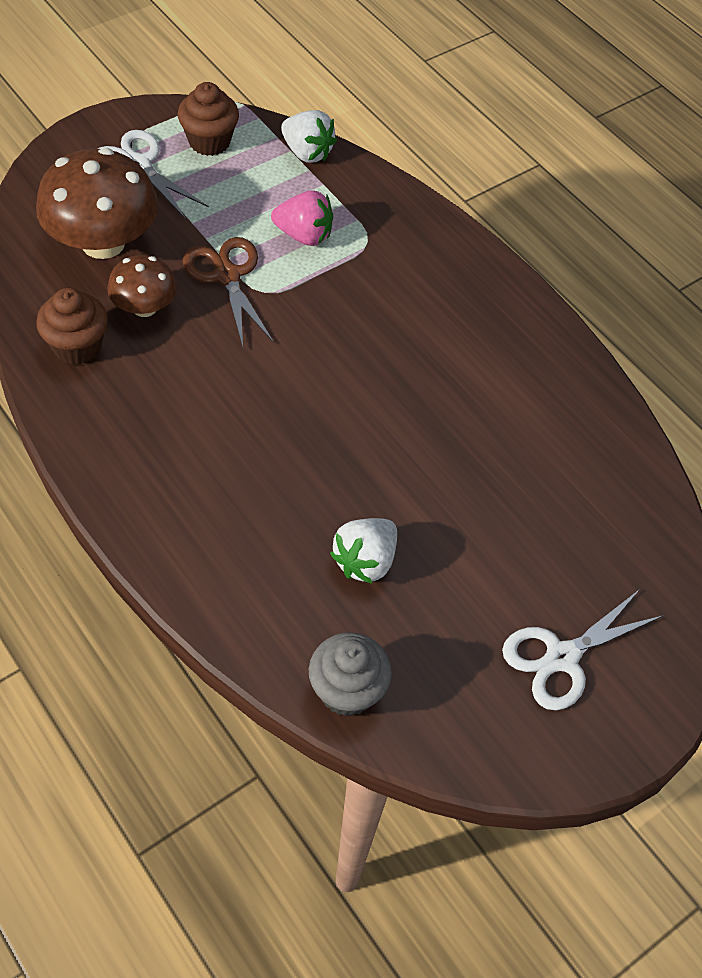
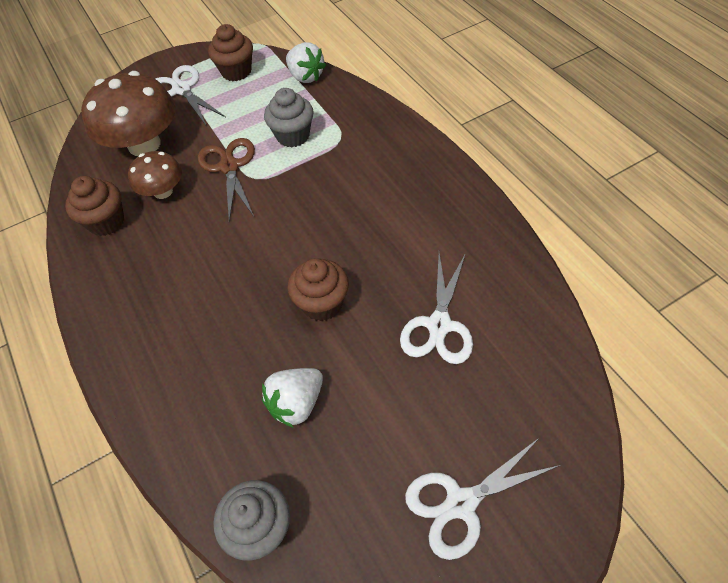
camera: 15 degrees right, 0 degrees up
pink strawberry [271,190,333,246] -> grey cupcake [264,88,314,147]
none -> brown cupcake [288,258,349,321]
none -> white scissors [400,253,473,364]

